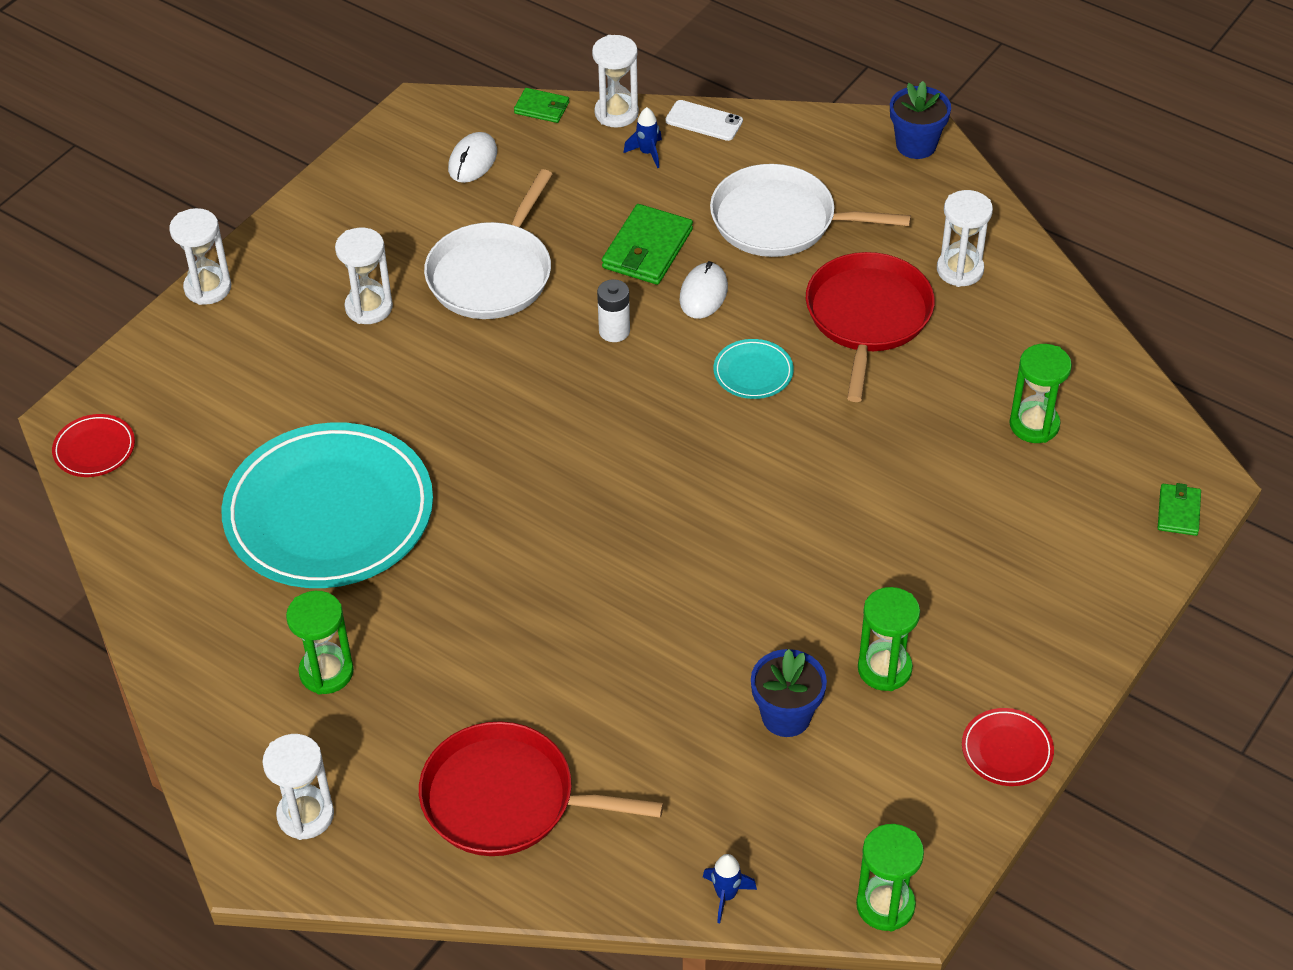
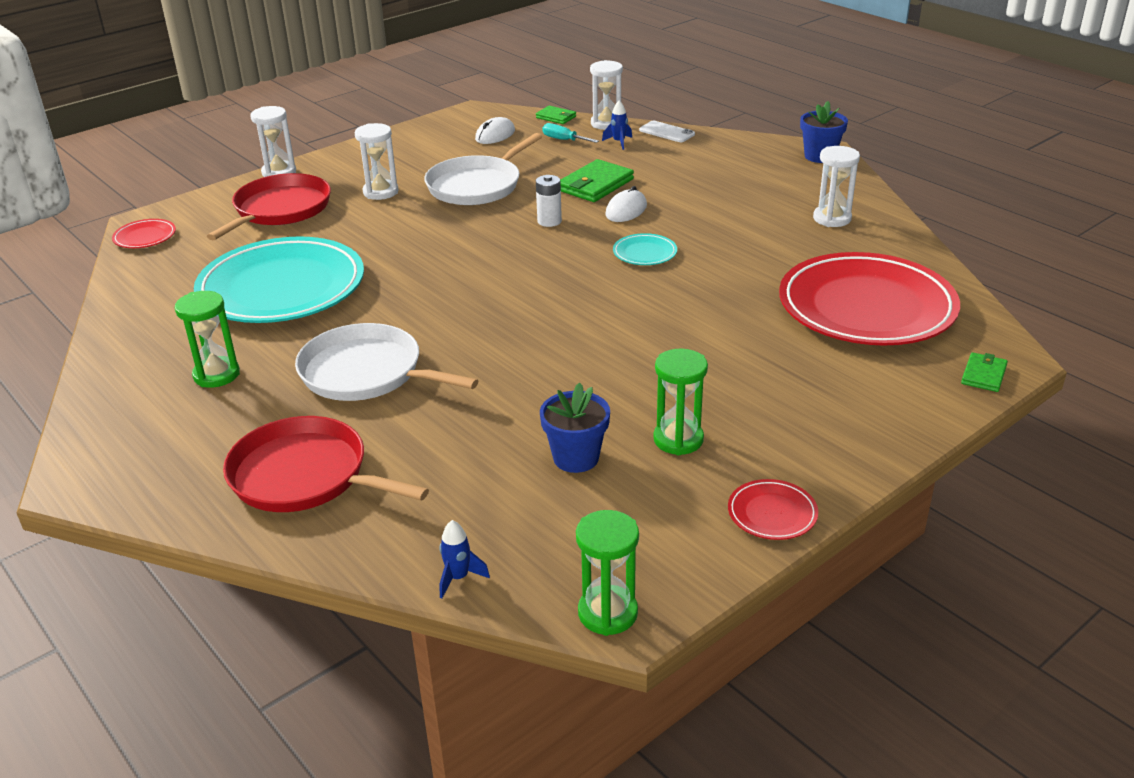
camera: 15 degrees right, 15 degrees down
white hourglass [262,734,334,840] -> none
white pan [710,164,911,257] -> white pan moved to [295,323,479,401]
red pan [806,252,935,402] -> red pan moved to [207,173,331,240]
green hourglass [1009,344,1072,443] -> red plate [779,252,960,346]
none -> turquoise screwdriver [542,123,599,143]

